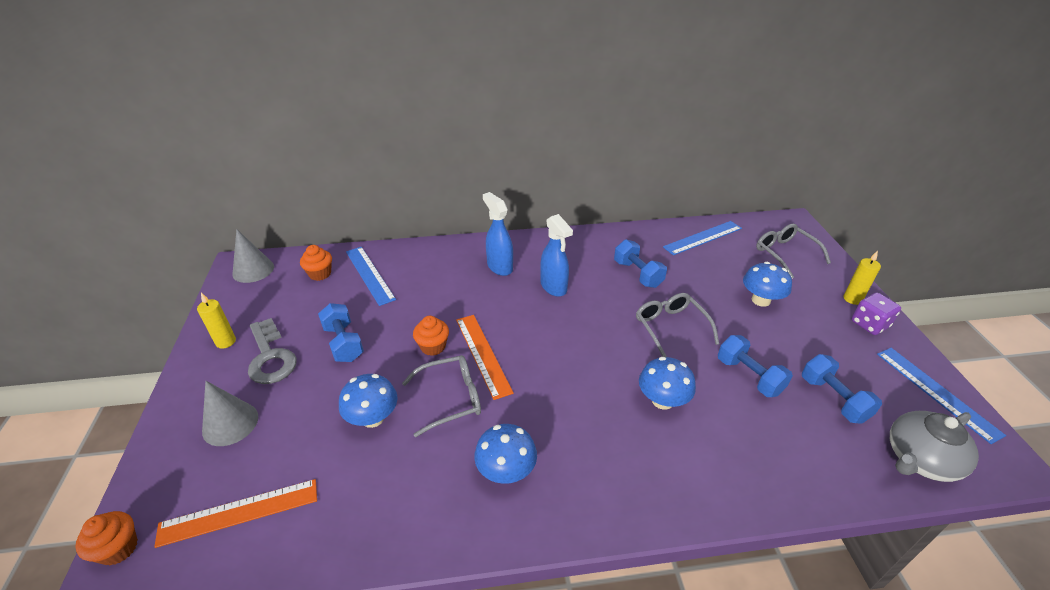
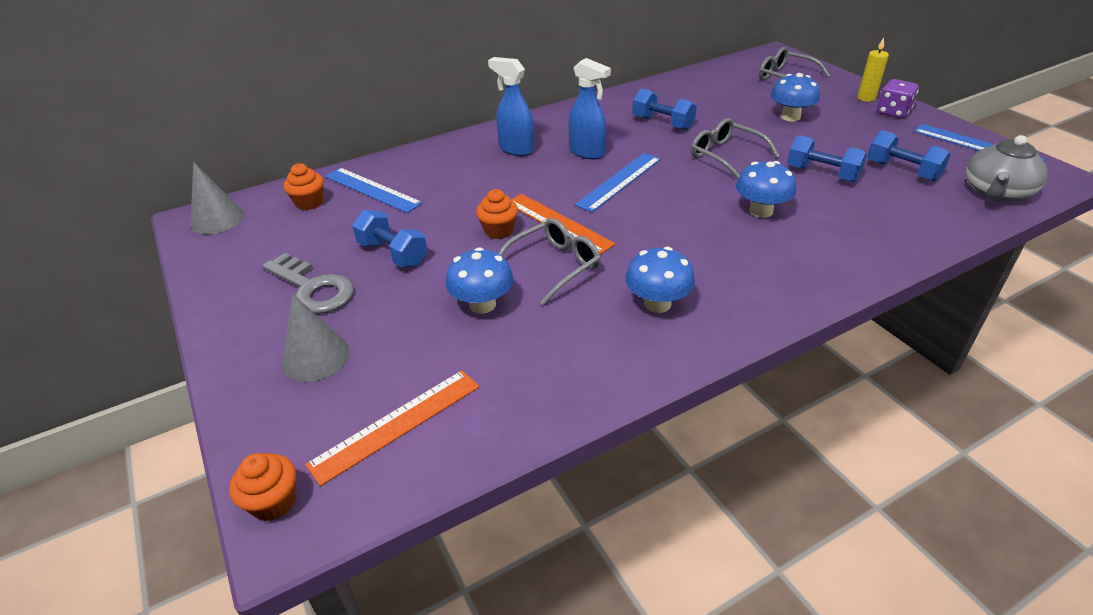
camera: 20 degrees left, 0 degrees up
yellow candle [197,293,236,349] -> none
blue ruler [663,221,742,255] -> blue ruler moved to [575,153,661,212]

